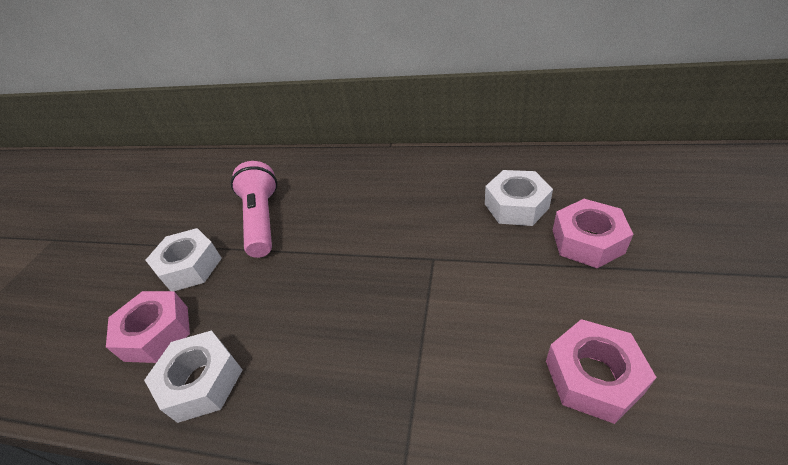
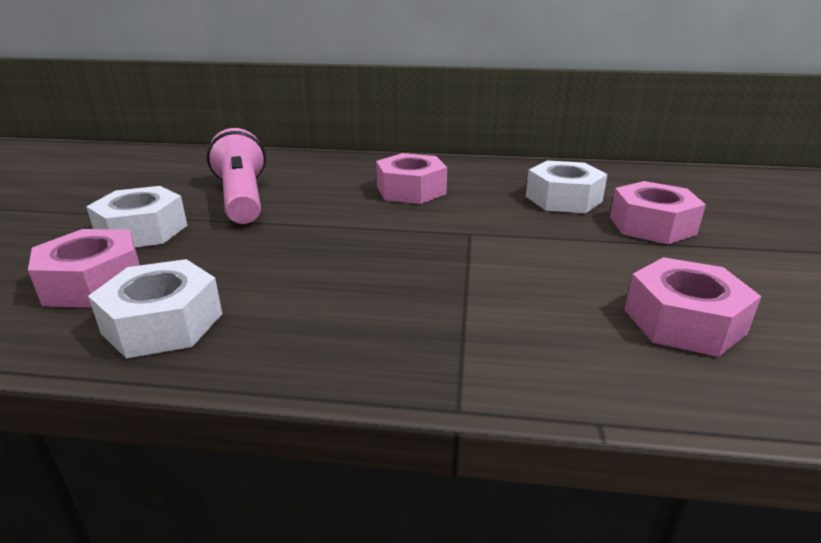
camera: 10 degrees left, 15 degrees down
none -> pink nut [376,153,447,204]

